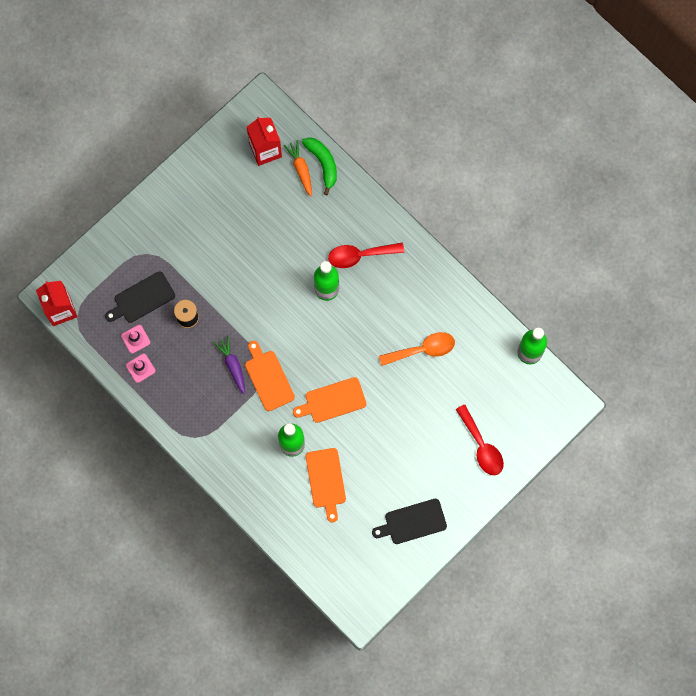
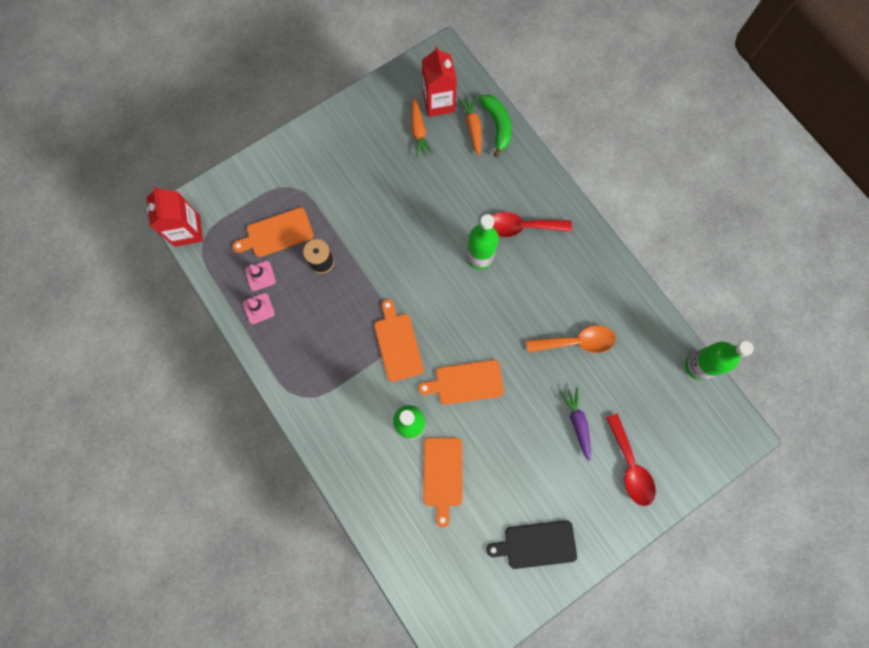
camera: 10 degrees right, 0 degrees up
black cutting board [105,271,175,323] -> orange cutting board [232,208,314,257]
purple carrot [214,336,245,395] -> purple carrot moved to [560,387,591,461]
none -> orange carrot [411,98,433,158]

